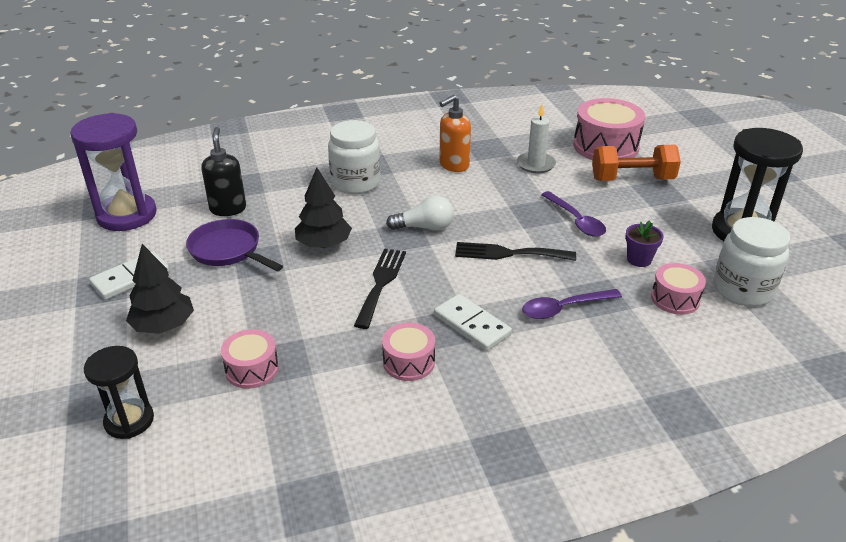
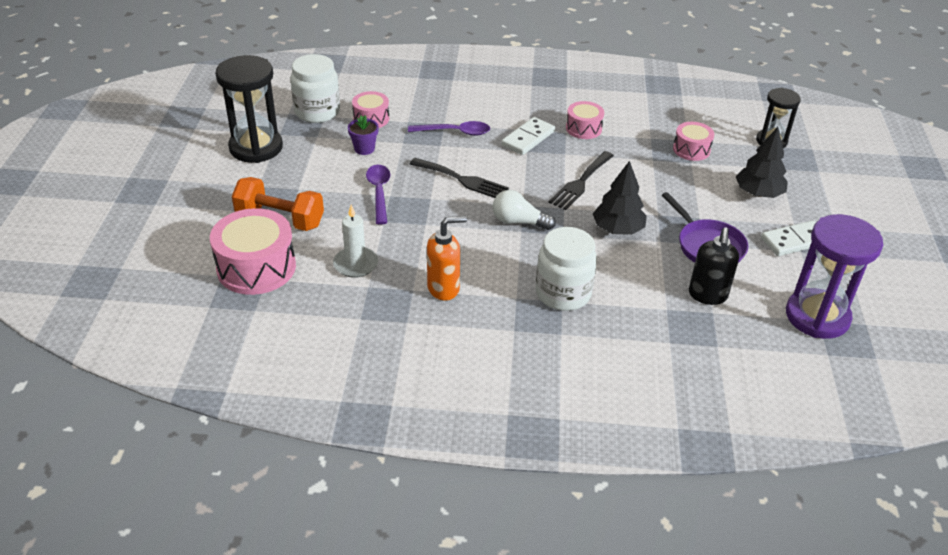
camera: 160 degrees left, 5 degrees up
white domino [434,294,512,351] -> white domino turned 60 degrees clockwise [501,117,555,155]

